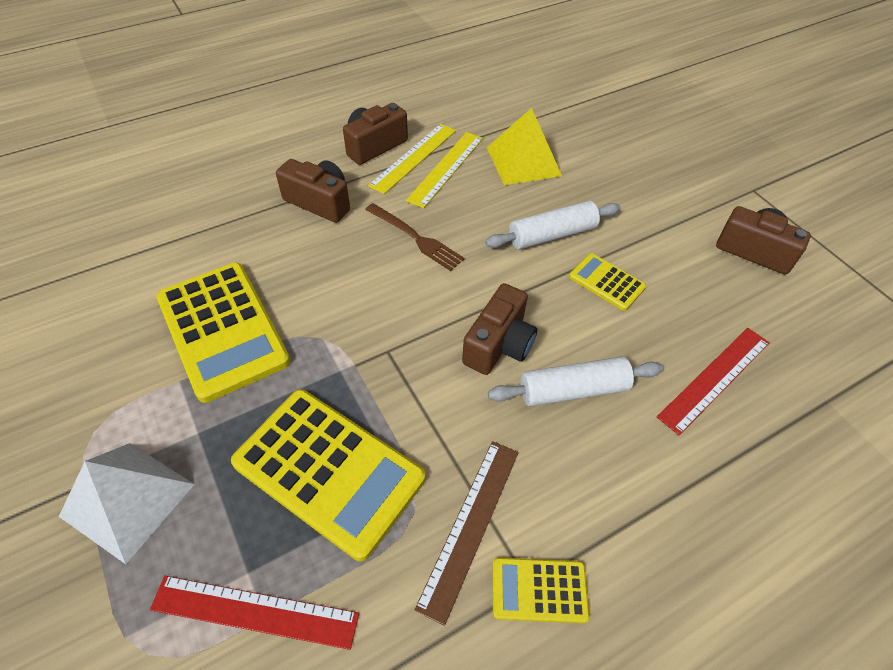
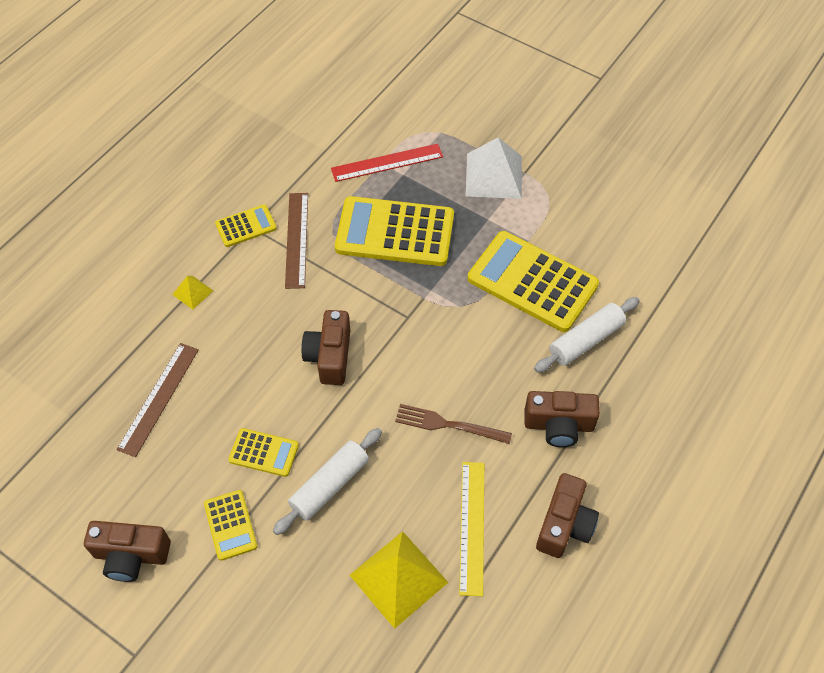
camera: 155 degrees right, 5 degrees up
yellow ruler [368,124,456,194] -> none
white rolling pin [488,357,663,407] -> white rolling pin moved to [534,297,640,373]
red ruler [657,328,770,435] -> brown ruler [116,343,199,457]
none -> yellow pyramid [172,276,213,310]
none -> yellow calculator [204,490,257,561]

